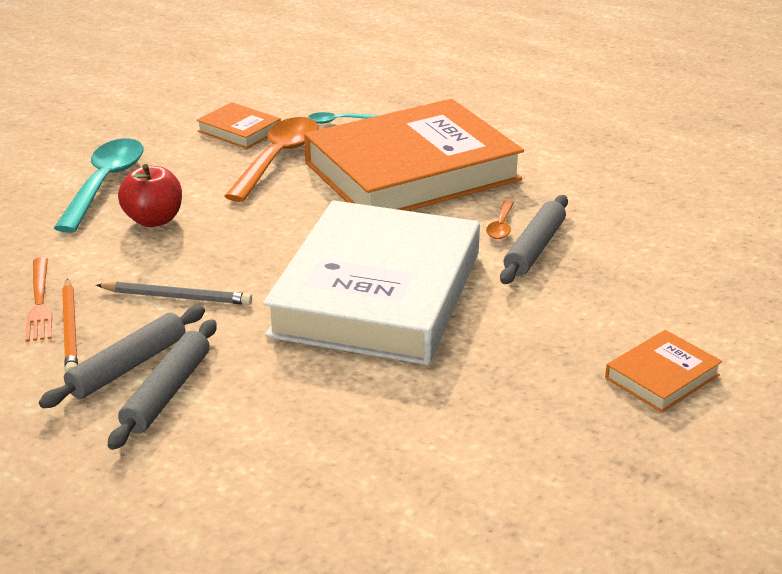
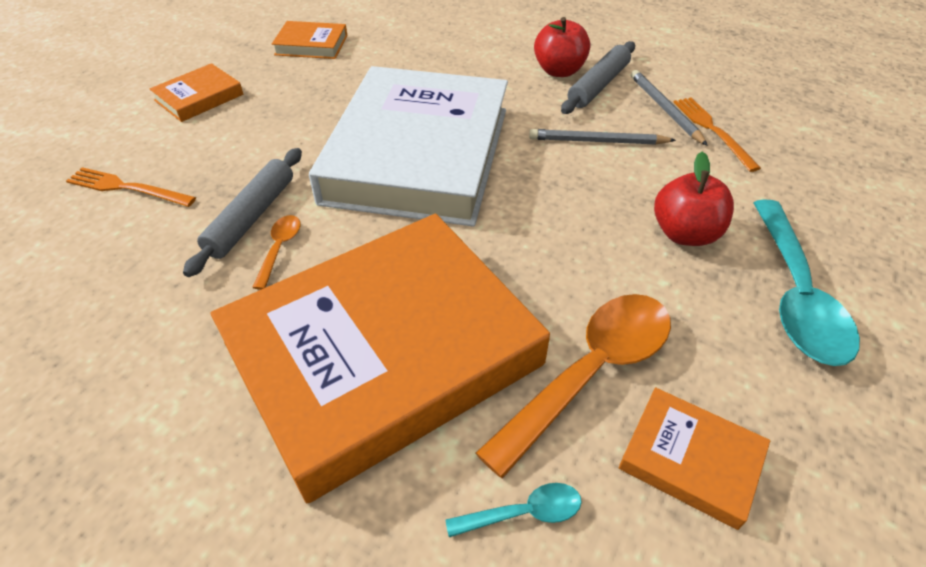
camera: 175 degrees right, 15 degrees up
orange pencil [62,278,78,372] -> grey pencil [631,70,708,146]
grey rolling pin [108,319,217,450] -> red apple [534,17,590,77]
orange spoon [224,117,319,202] -> orange spoon turned 150 degrees counterclockwise [476,294,671,479]
none -> orange fork [66,167,196,207]
none -> orange book [272,21,347,59]

